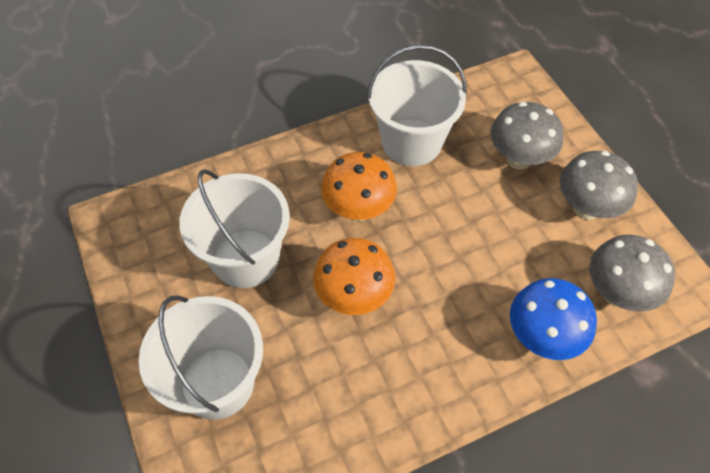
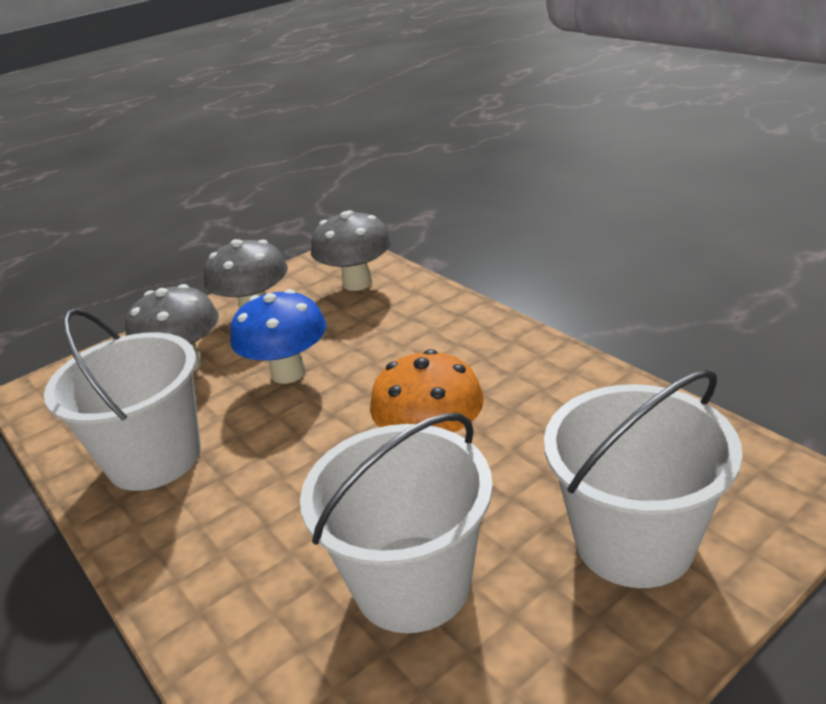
camera: 100 degrees left, 25 degrees down
orange mushroom [321,152,397,221] -> none
blue mushroom [510,278,597,360] -> blue mushroom moved to [230,289,326,384]

